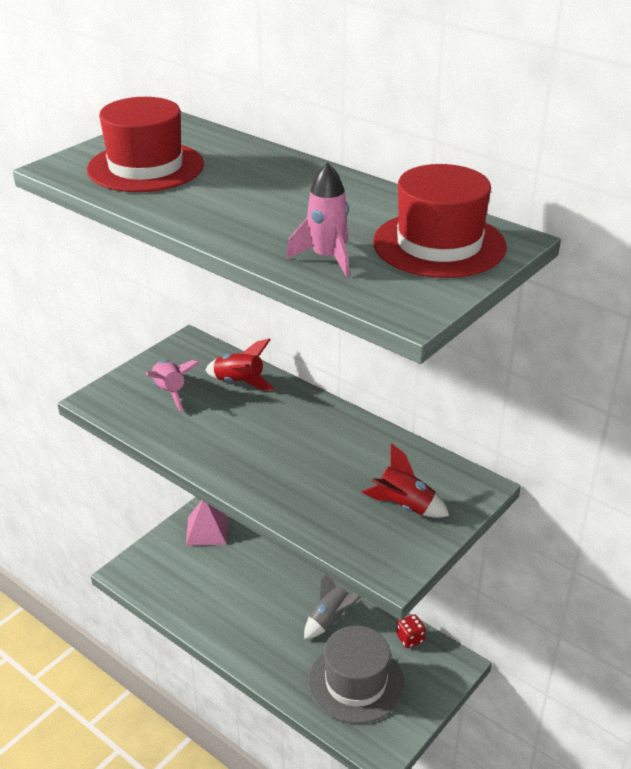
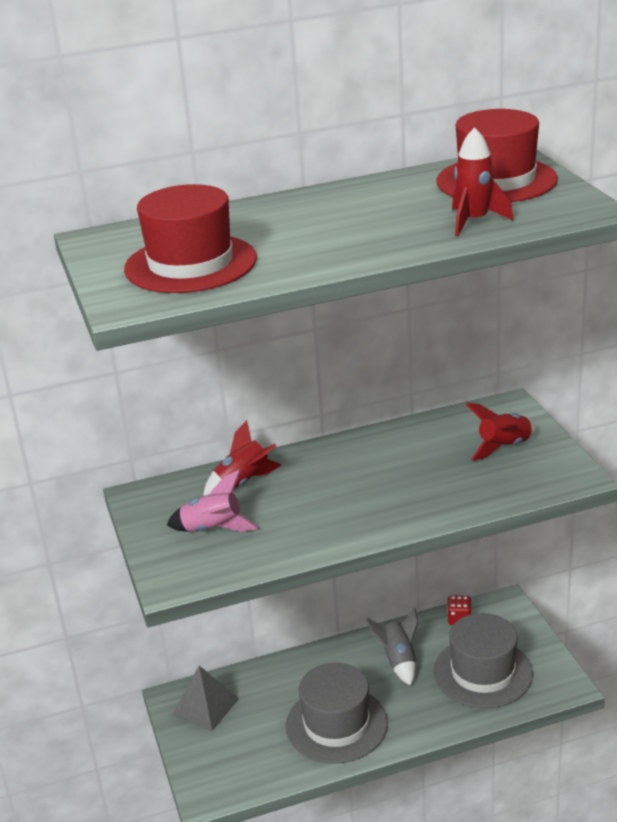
camera: 55 degrees left, 5 degrees down
pink pyramid [186,500,228,546] -> grey pyramid [172,665,239,731]
pink rocket [286,163,349,277] -> red rocket [452,127,514,236]
none -> grey hat [286,663,388,764]

